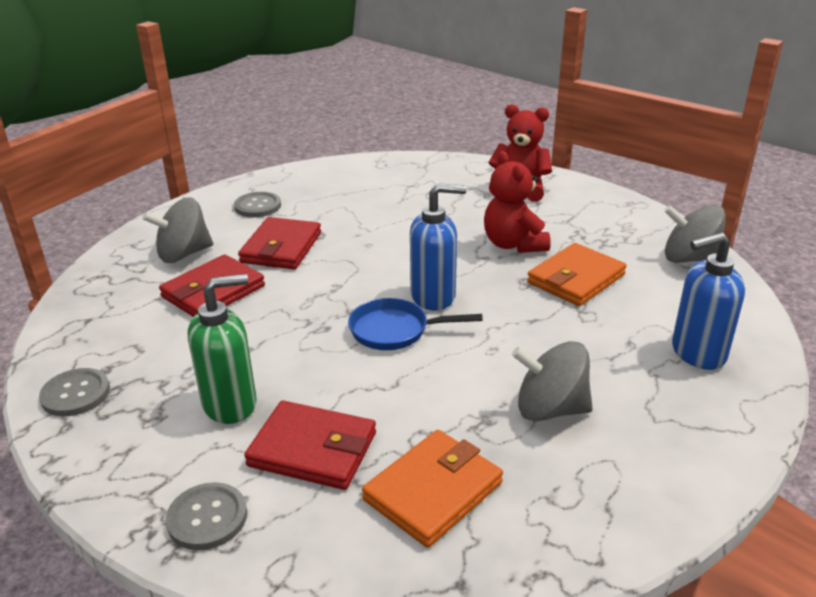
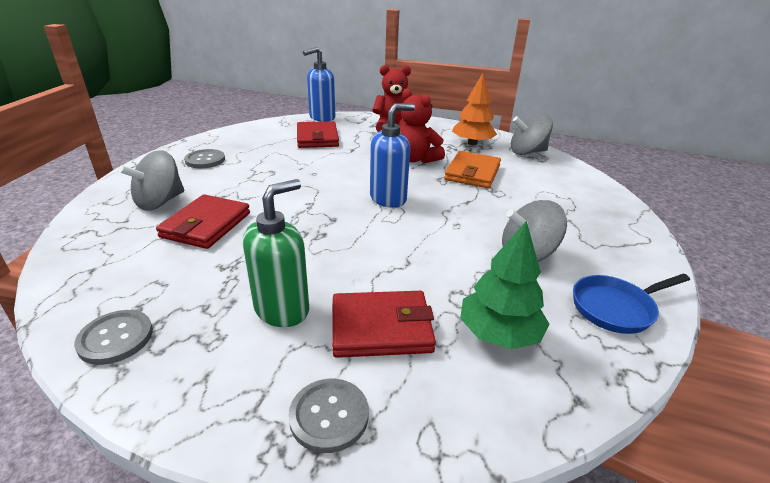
camera: 25 degrees left, 0 degrees up
red wallet [238,217,321,269] -> red wallet moved to [297,121,339,148]
blue pan [348,298,483,350] -> blue pan moved to [573,274,690,334]
orange wallet [362,430,503,548] -> green tree [460,221,549,349]
blue soap dispenser [672,232,745,370] -> blue soap dispenser moved to [303,47,335,122]
none -> orange tree [452,73,497,145]

